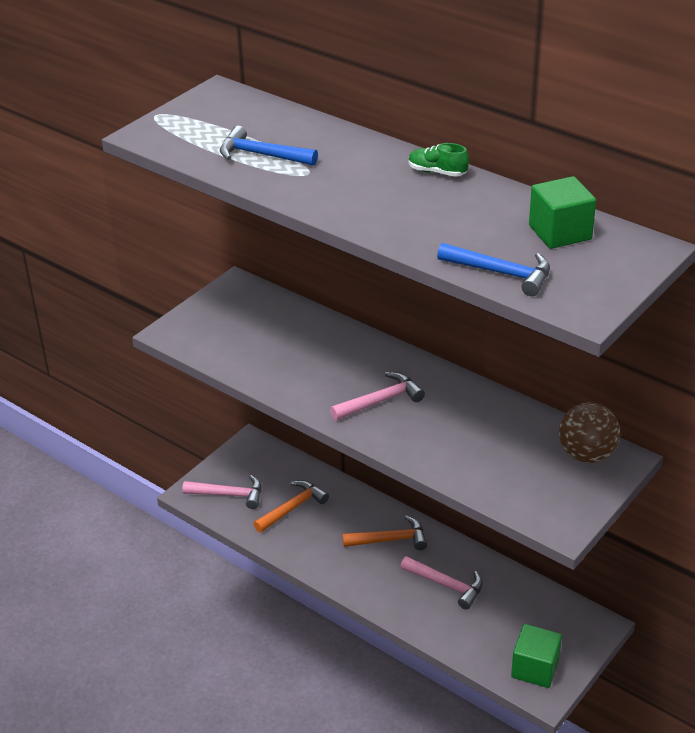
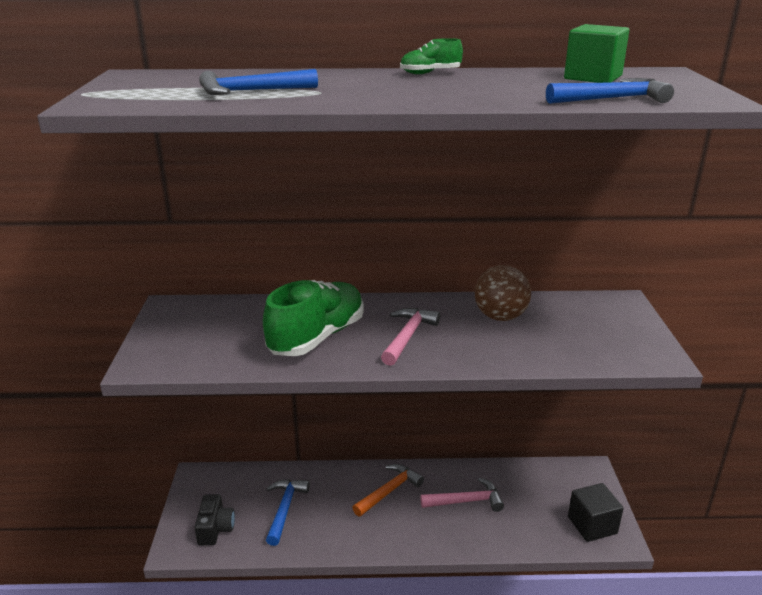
camera: 40 degrees left, 10 degrees down
pink hammer [182,475,261,509] -> black camera [195,494,235,545]
orange hammer [253,480,329,533] -> blue hammer [266,479,310,546]
green cube [511,624,562,688] -> black cube [568,483,624,542]
brown ball [559,403,620,463] -> brown ball moved to [475,265,531,321]
none -> green shoe [263,280,364,356]

